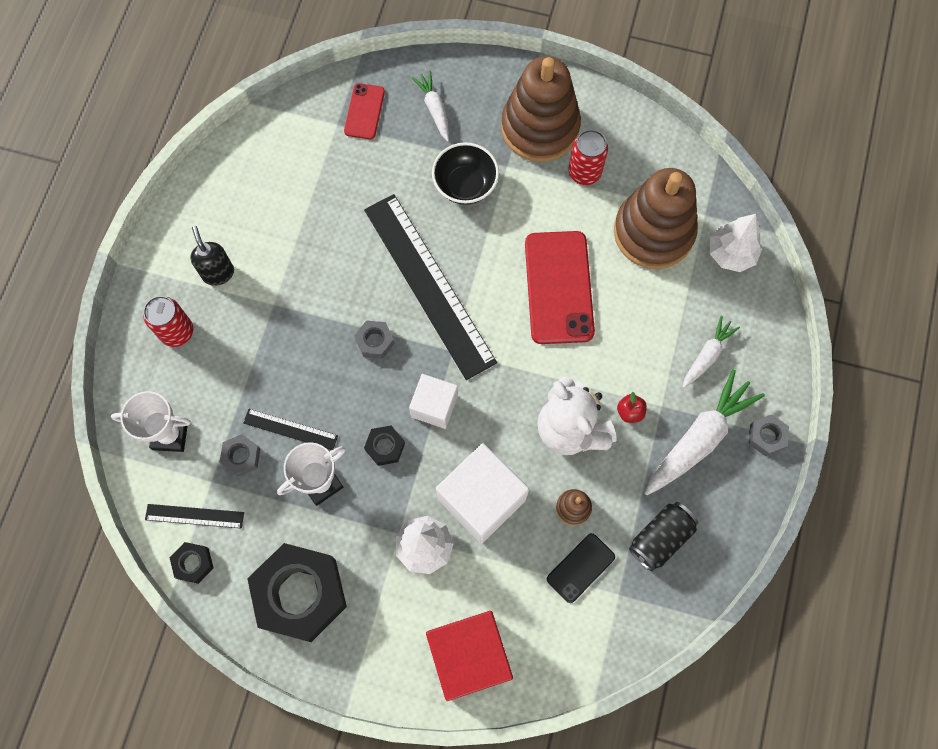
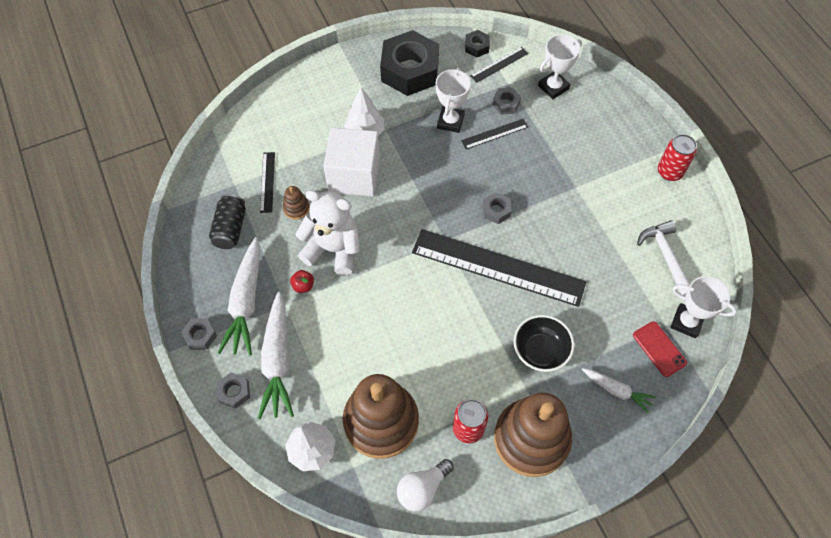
camera: 140 degrees right, 10 degrees down
red can [143,296,193,347] -> red can moved to [658,134,697,181]
black soap dispenser [190,226,234,286] -> none
black nut [364,426,405,466] -> none
white cube [409,374,458,429] -> none
red cube [426,611,513,701] -> none
red phone [525,231,595,344] -> none
black phone [547,533,615,603] -> black ruler [260,152,275,213]
white carrot [682,315,740,388] -> white carrot [258,292,294,419], size x1.77
none -> grey nut [217,372,250,409]
none -> white light bulb [397,459,454,511]
none -> white hammer [637,220,691,296]
none -> white trophy [670,276,737,338]

